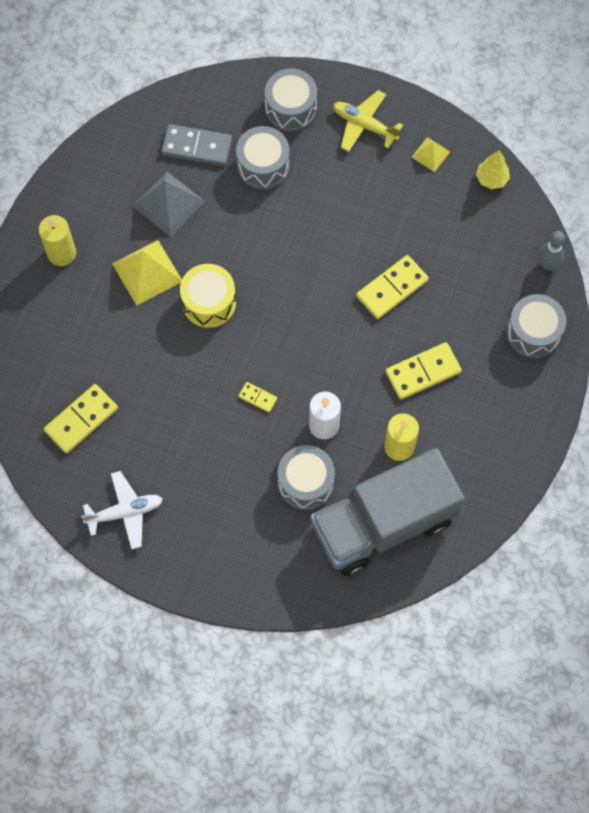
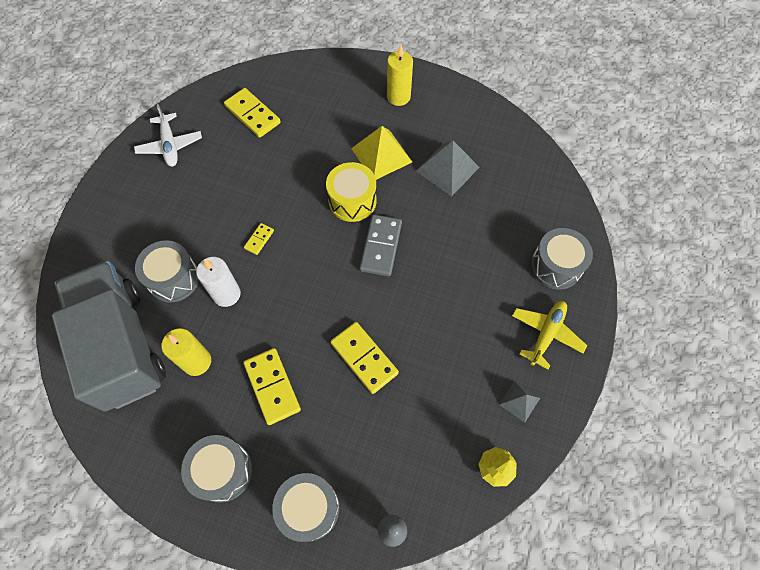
camera: 90 degrees right, 5 degrees down
grey domino [161,124,232,166] -> grey domino moved to [360,215,402,276]
grey drum [236,126,290,190] -> grey drum moved to [181,435,252,503]
yellow pyramid [412,137,450,172] -> grey pyramid [499,381,540,422]

